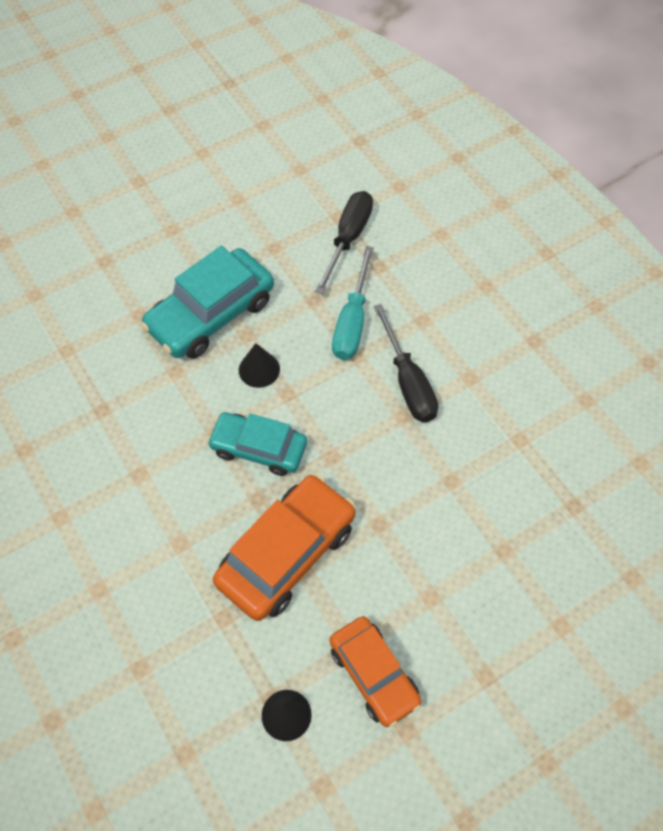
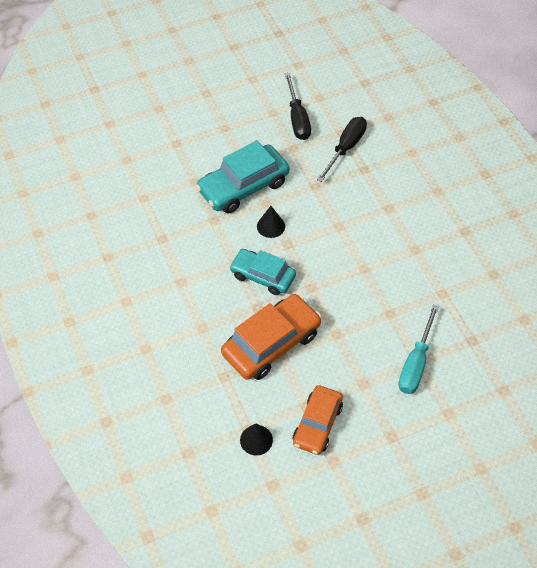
camera: 10 degrees right, 5 degrees down
orange car [329,616,421,727] -> orange car turned 45 degrees clockwise [293,385,343,455]
turquoise screwdriver [332,246,374,360] -> turquoise screwdriver moved to [398,304,439,394]
black screwdriver [374,304,438,422] -> black screwdriver moved to [285,73,311,140]

